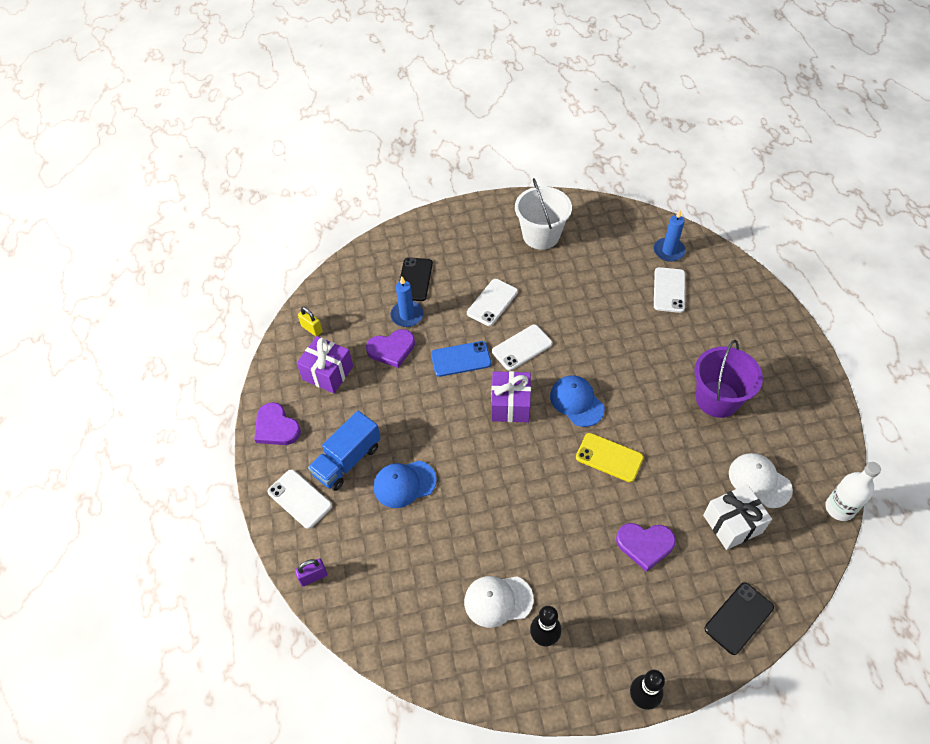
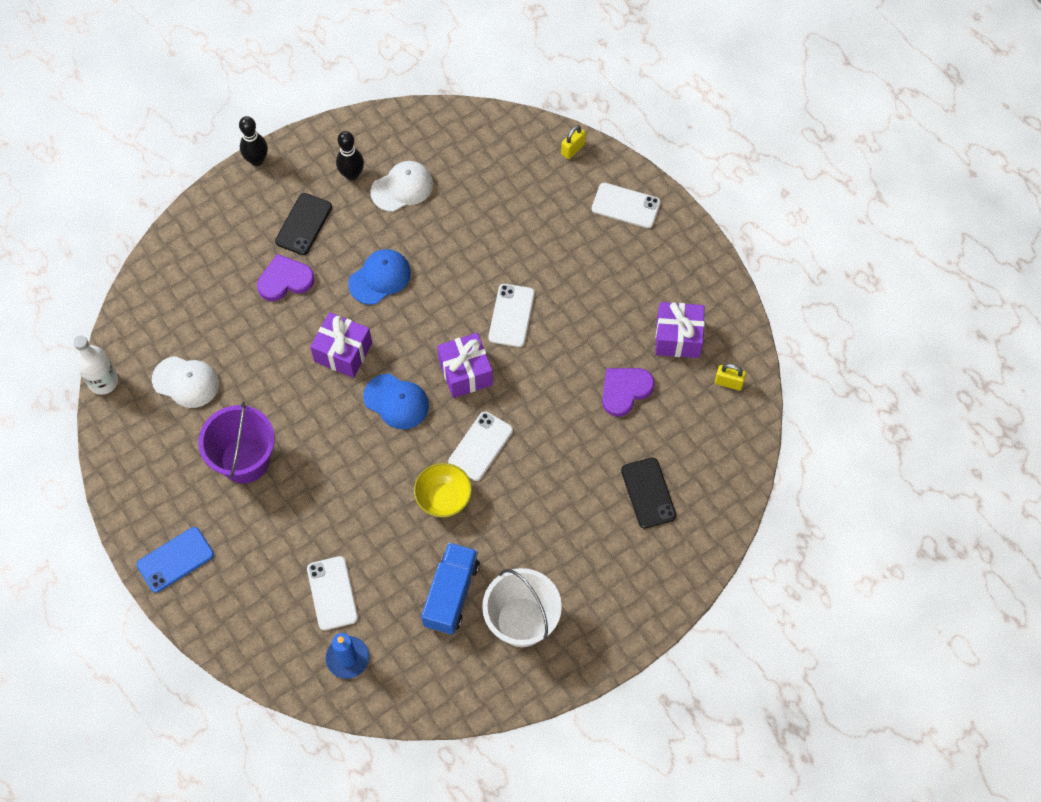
camera: 155 degrees right, 10 degrees up
purple heart [254,402,301,445] -> none
purple padlock [295,558,328,586] -> yellow padlock [561,125,586,159]
blue truck [308,411,381,491] -> blue truck moved to [421,542,480,635]
blue cap [374,461,437,508] -> blue cap moved to [348,249,411,305]
blue candle [390,276,423,327] -> none
blue phone [431,341,491,377] -> blue phone moved to [137,527,214,593]
white phone [467,279,518,326] -> white phone moved to [488,284,535,347]
yellow phone [576,433,644,482] -> purple gift [310,312,372,378]
white gift [703,484,772,550] -> none
black phone [705,582,774,655] -> black phone moved to [275,193,332,255]
none -> yellow bowl [414,463,472,518]

